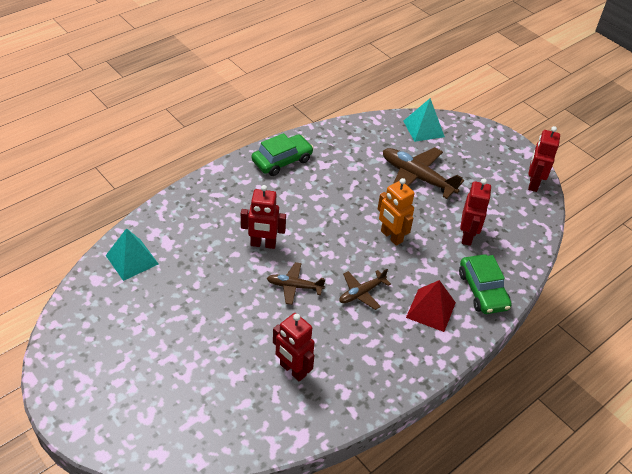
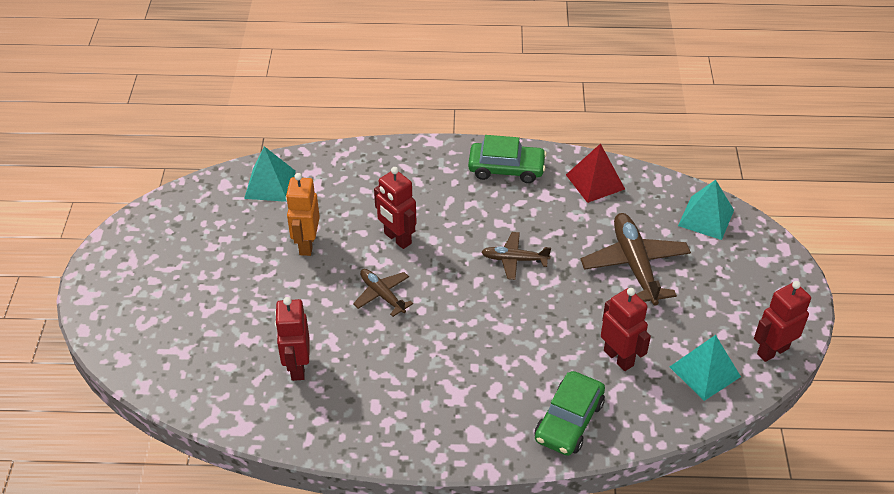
camera: 45 degrees right, 0 degrees up
brown plane [339,269,391,310] -> brown plane moved to [482,232,551,280]
orange robot [378,178,415,246] -> orange robot moved to [286,173,320,256]
red pyramid [406,280,456,332] -> red pyramid moved to [566,143,625,203]
red robot [460,179,491,246] -> red robot turned 90 degrees counterclockwise [601,288,651,371]
none -> turquoise pyramid [670,335,741,401]

